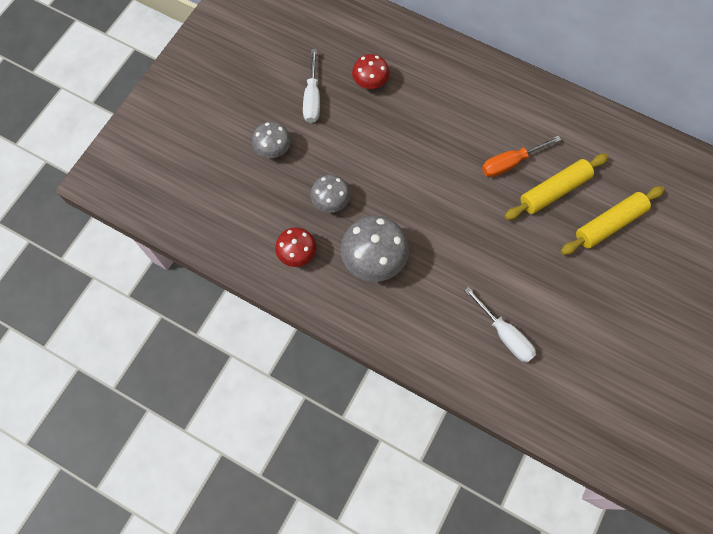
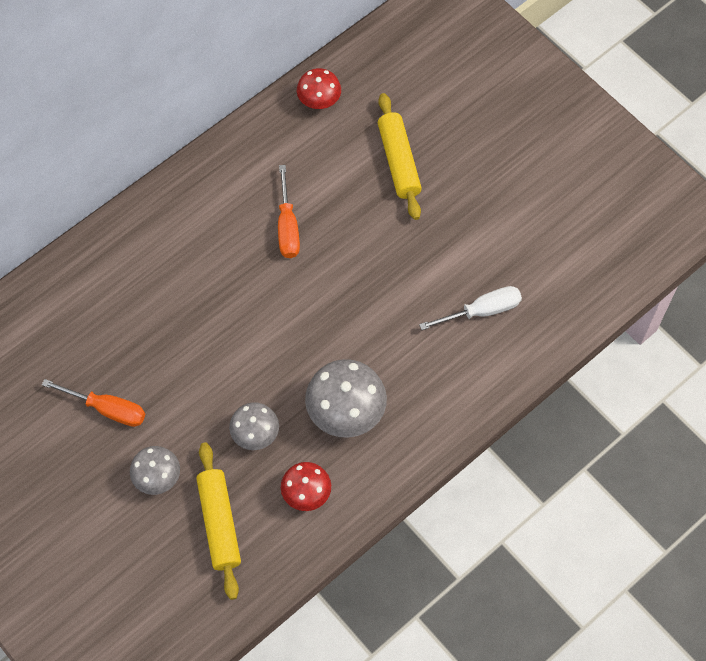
camera: 70 degrees left, 5 degrees down
white screwdriver [303,49,320,123] -> orange screwdriver [42,379,145,427]
red mushroom [352,54,390,89] -> red mushroom moved to [297,68,341,109]
yellow rolling pin [504,154,609,220] -> yellow rolling pin moved to [196,442,241,600]

